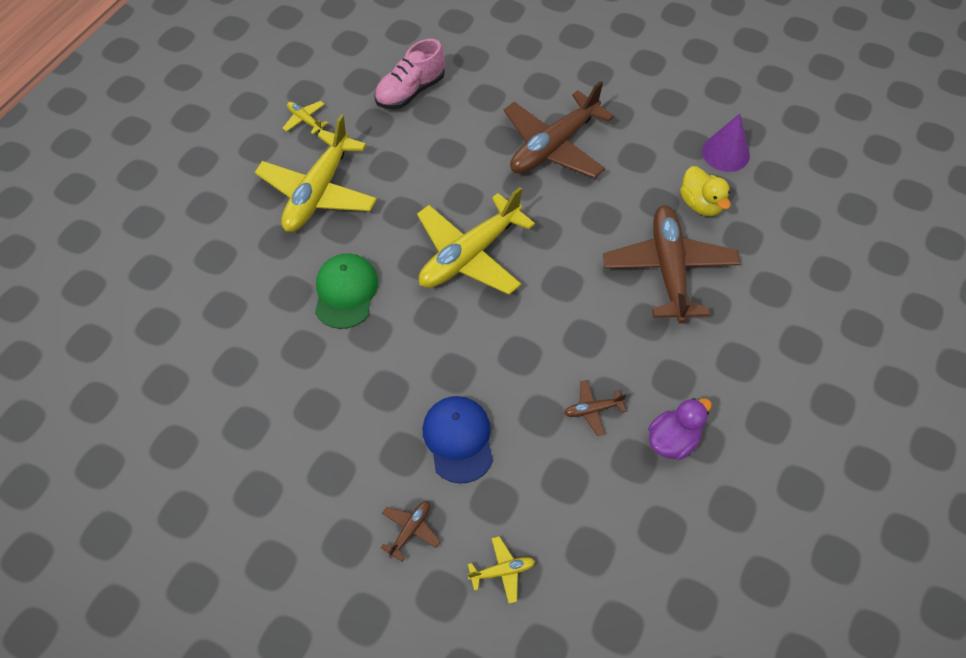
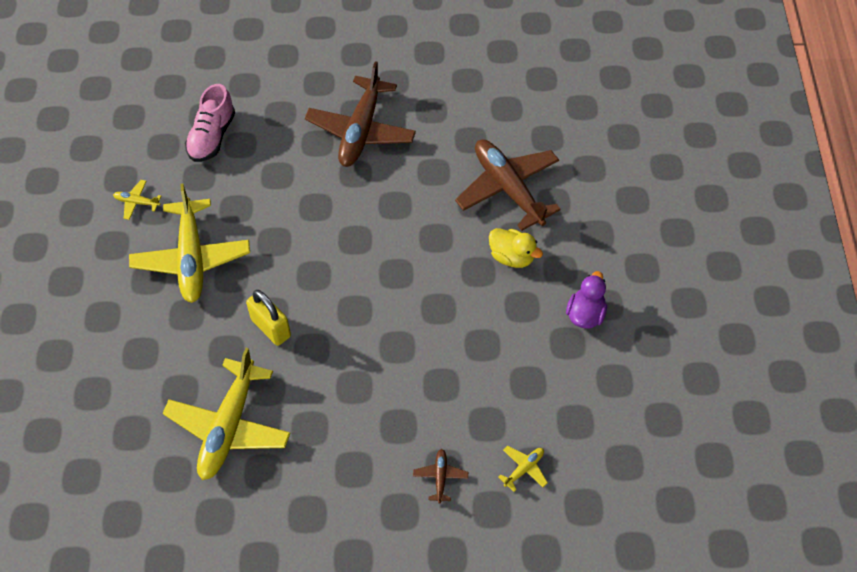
camera: 30 degrees left, 0 degrees up
green cap [315,253,378,329] -> yellow padlock [246,290,291,346]
yellow plane [417,187,535,295] -> yellow plane moved to [162,348,291,480]
blue cap [422,396,493,484] -> none
brown plane [564,380,627,436] -> none
yellow duck [680,166,731,216] -> yellow duck moved to [489,228,543,268]
purple cone [702,113,750,172] -> none

